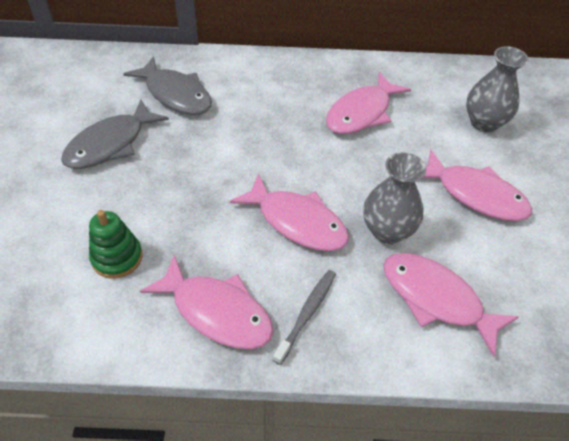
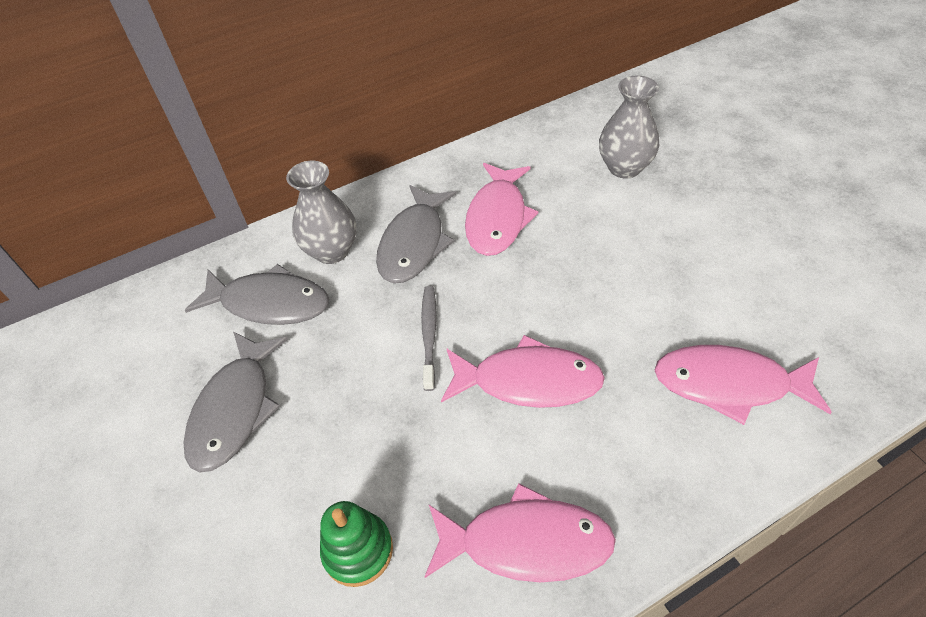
camera: 25 degrees left, 0 degrees up
grey toothbrush [273,270,336,365] -> grey toothbrush moved to [421,286,437,391]
grey vase [363,152,426,244] -> grey vase moved to [286,161,357,264]
pink fish [423,150,532,221] -> none
none -> grey fish [376,185,456,283]

